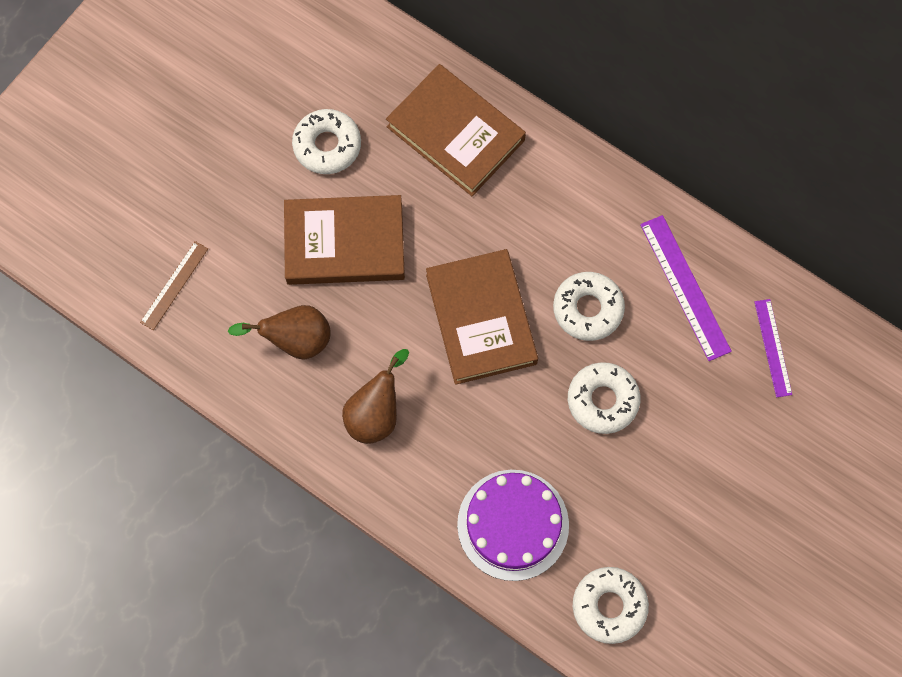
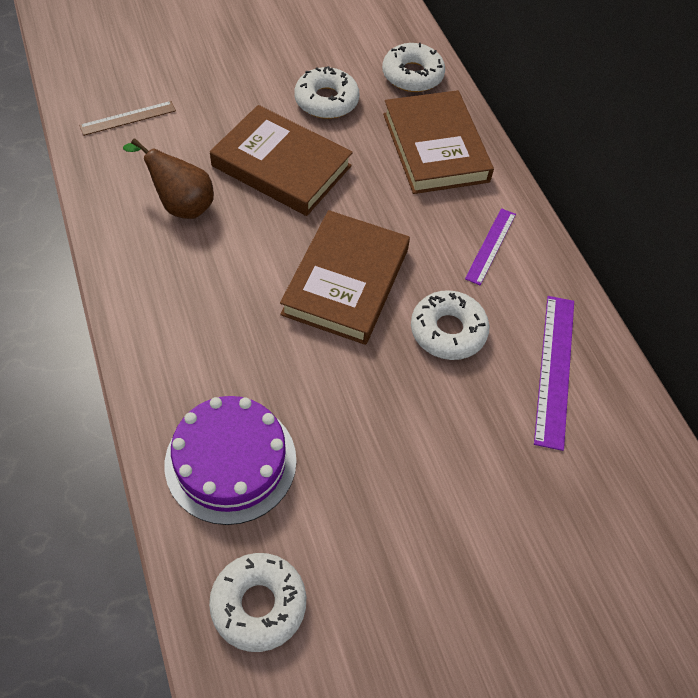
camera: 30 degrees right, 15 degrees down
brown pear [342,349,409,444] -> none
white donut [568,362,640,434] -> white donut moved to [382,43,445,92]
purple ruler [755,299,792,397] -> purple ruler moved to [465,208,516,285]

